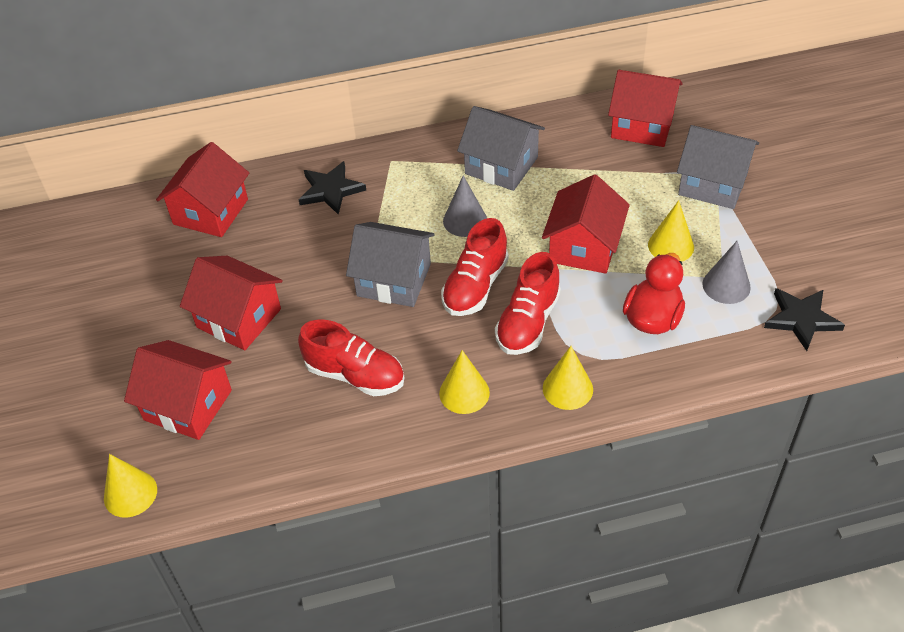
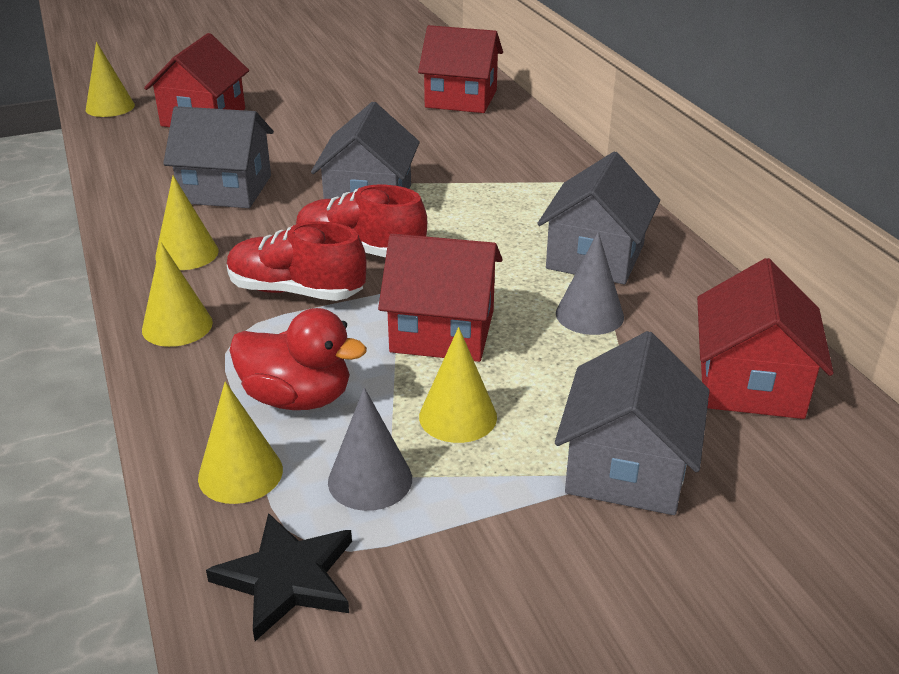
camera: 80 degrees right, 15 degrees down
red house [180,256,283,350] -> none
red shoe [298,320,404,396] -> grey house [163,106,274,208]
black star [299,161,366,215] -> none
grey cone [443,176,487,237] -> grey cone moved to [556,232,624,335]
none -> yellow cone [198,381,283,504]

